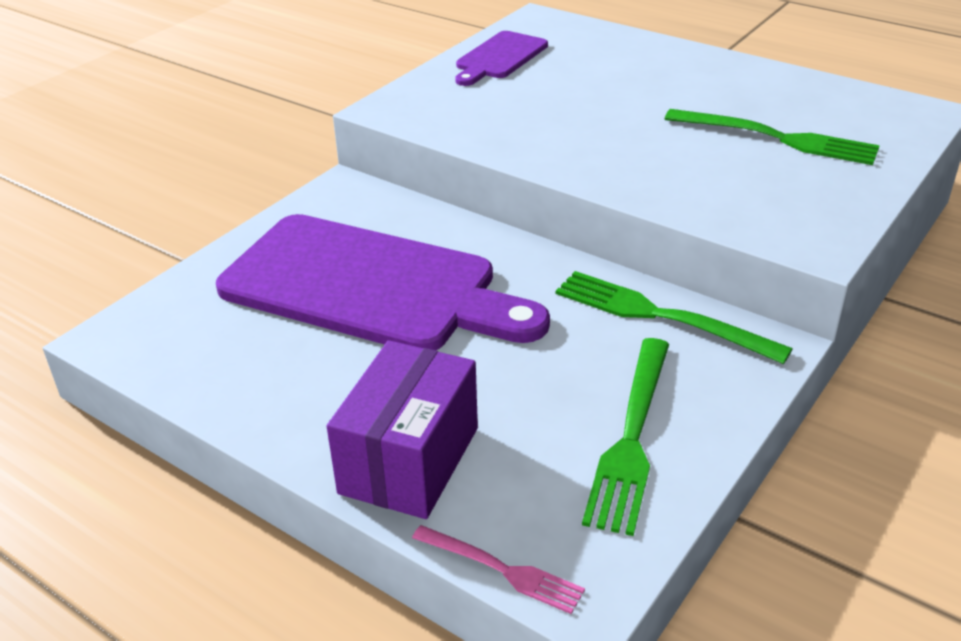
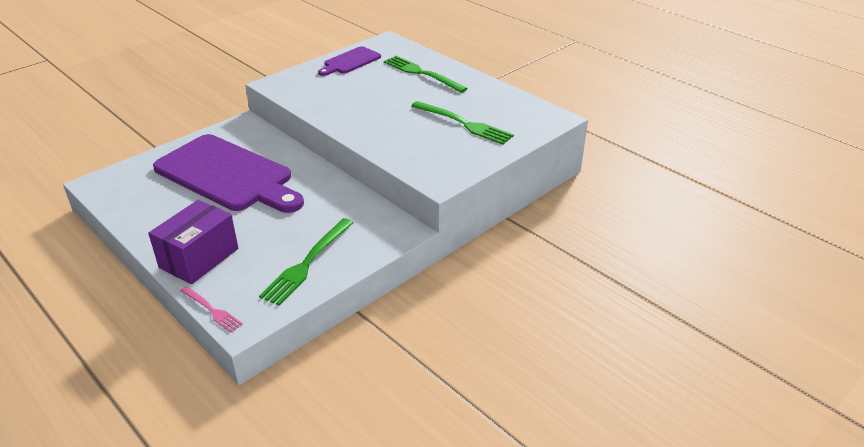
camera: 10 degrees right, 0 degrees up
green fork [556,271,793,364] -> green fork moved to [384,56,468,93]

